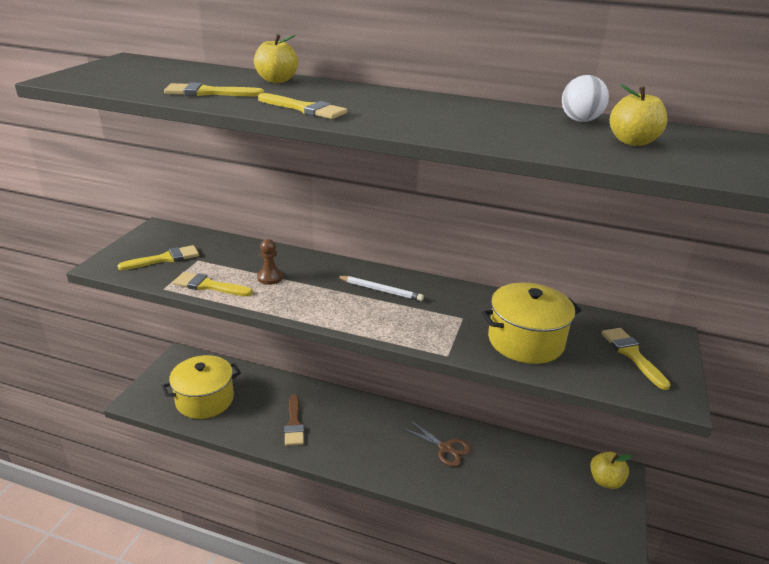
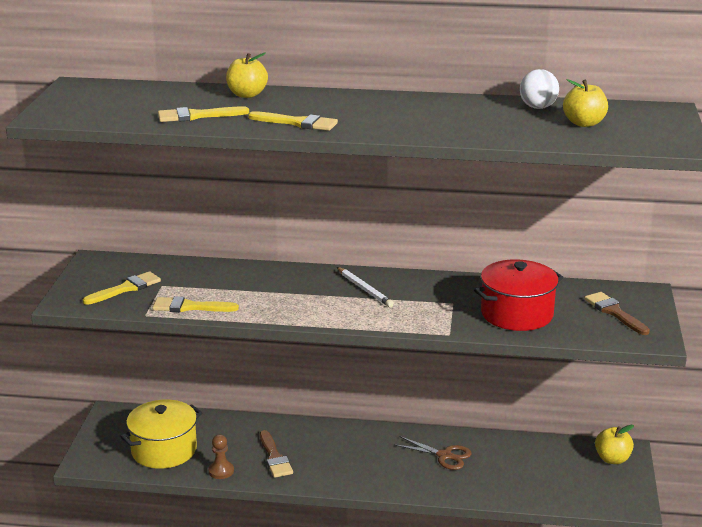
camera: 10 degrees left, 5 degrees down
brown pawn [257,239,283,285] -> brown pawn moved to [208,434,234,479]
white pencil [337,276,424,301] -> white pencil turned 45 degrees clockwise [337,267,394,307]
yellow pot [481,283,582,364] -> red pot [474,259,563,331]
yellow brush [601,328,671,390] -> brown brush [584,292,650,335]

